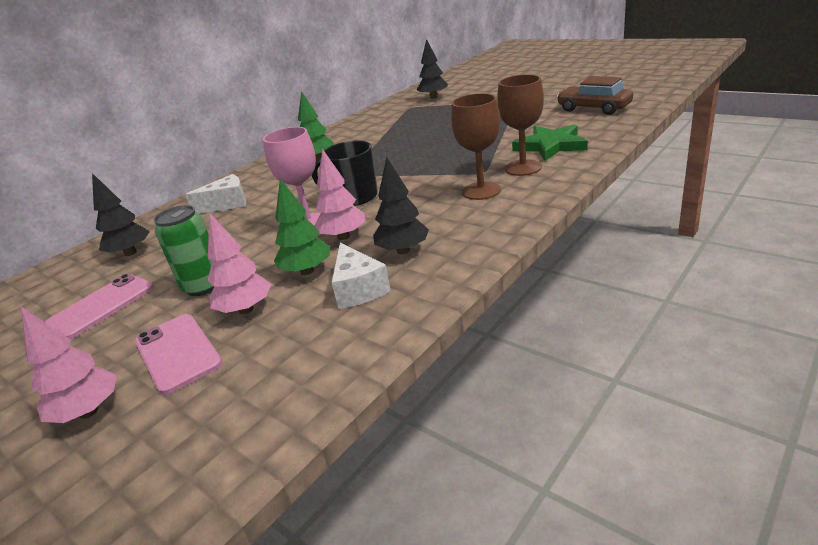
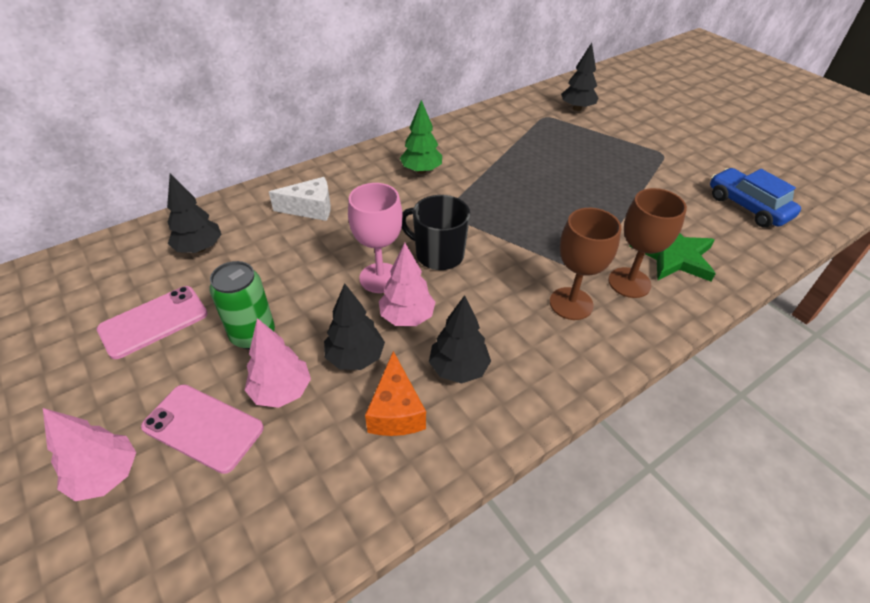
camera: 10 degrees right, 15 degrees up
pink phone [135,314,222,395] -> pink phone turned 45 degrees counterclockwise [141,384,264,474]
green tree [274,179,330,275] -> black tree [324,283,385,370]
white cheese [331,242,391,309] -> orange cheese [365,351,426,436]
brown car [557,76,633,115] -> blue car [710,168,801,228]

